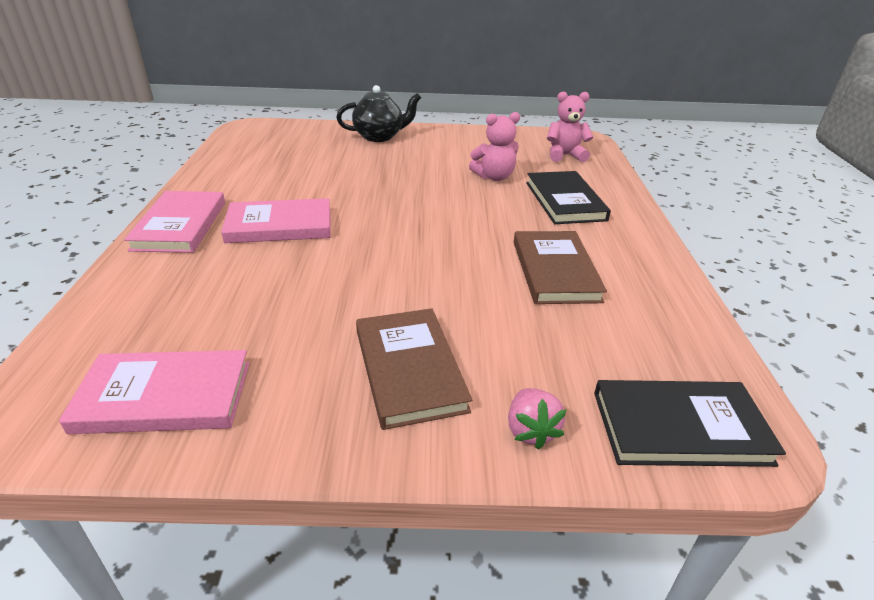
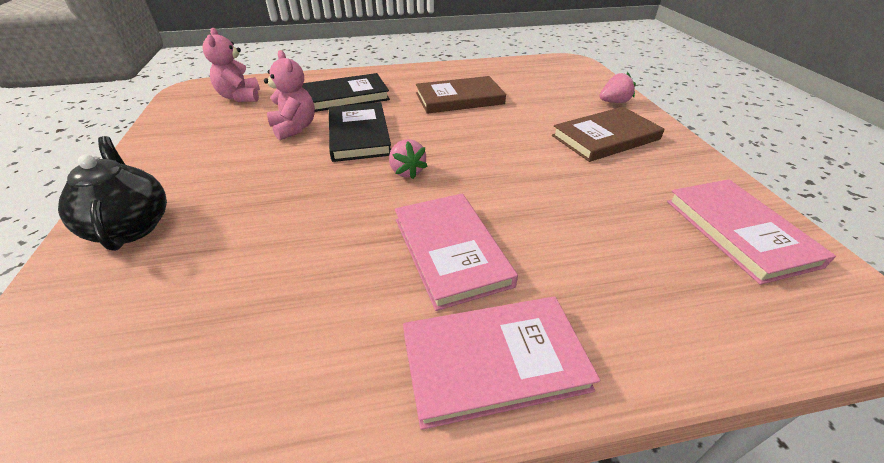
camera: 100 degrees left, 5 degrees up
black book [594,380,786,467] -> black book moved to [329,102,391,162]
none -> pink strawberry [389,139,427,179]

